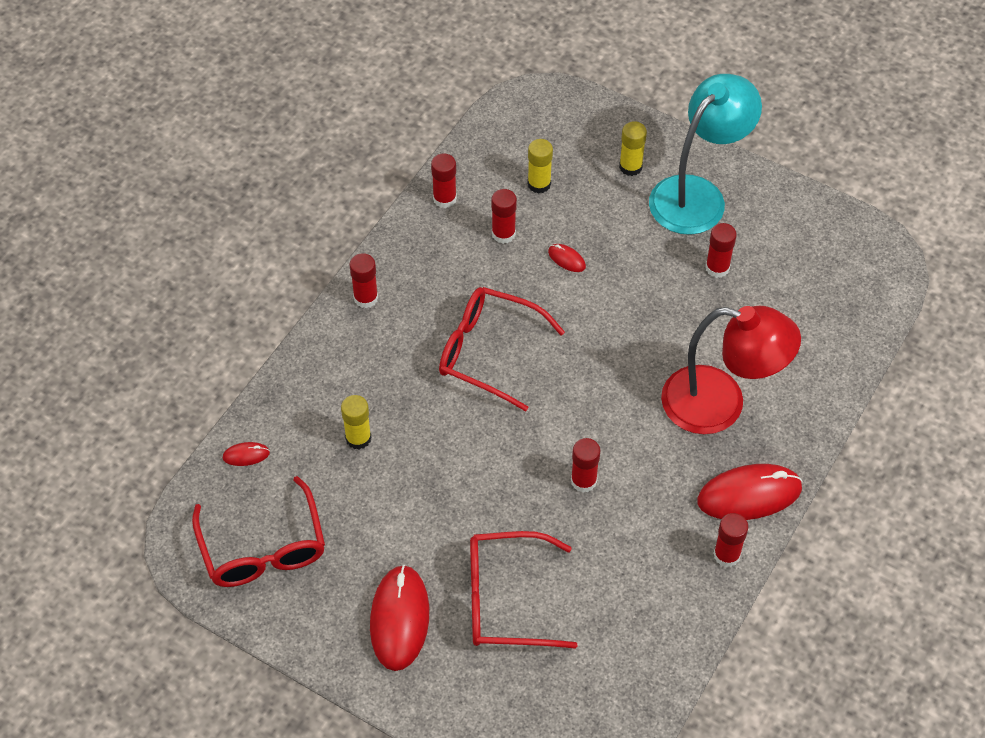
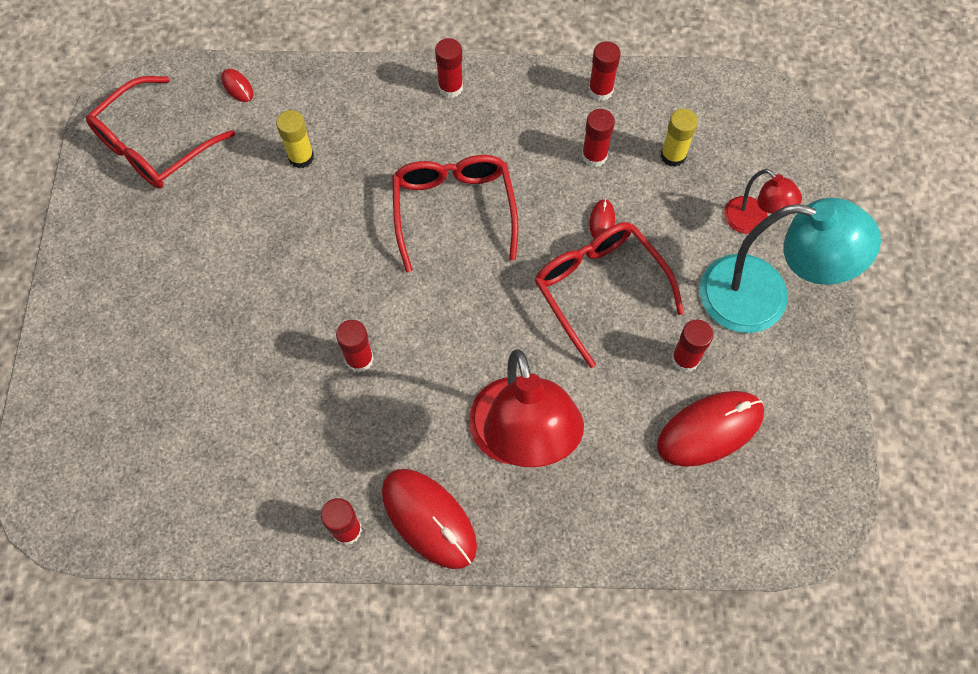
camera: 60 degrees right, 10 degrees up
red mouse [370,565,429,671] -> red mouse moved to [657,391,764,467]
red glasses [470,531,578,649] -> red glasses moved to [534,222,684,368]
yellow glue stick [619,121,647,176] -> red lamp [724,169,802,234]

